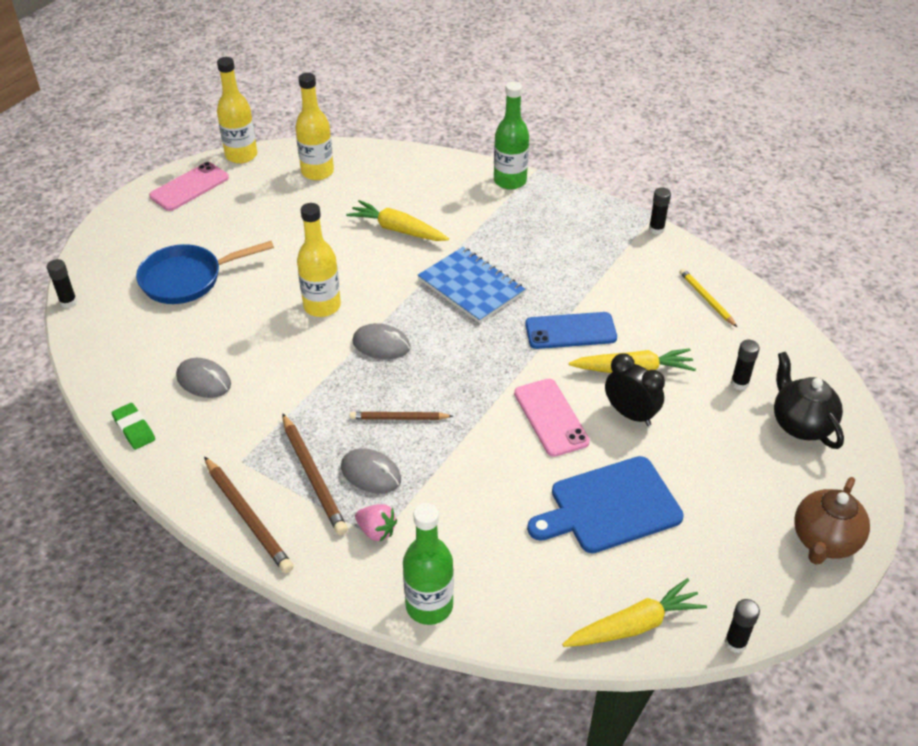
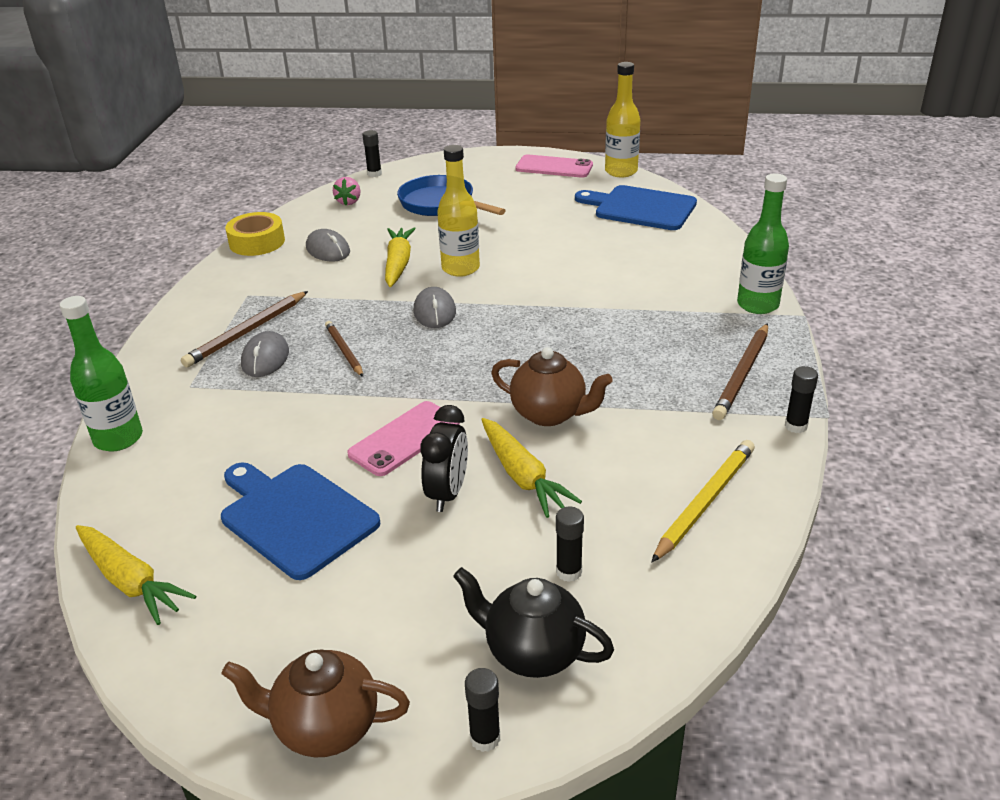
camera: 65 degrees right, 10 degrees down
green eraser [111,403,155,450] -> yellow tape [225,212,285,256]
grey mouse [176,358,231,398] -> grey mouse turned 45 degrees counterclockwise [306,229,350,262]
brown pencil [204,456,294,573] -> brown pencil moved to [712,323,768,420]
yellow bottle [295,73,334,180] -> blue cutting board [575,185,697,230]
yellow carrot [346,200,449,241] -> yellow carrot moved to [385,227,416,287]
pink strawberry [355,504,397,541] -> pink strawberry moved to [333,177,361,205]
blue notebook [418,247,525,323] -> none
blue phone [525,312,617,349] -> brown teapot [491,347,613,426]
yellow pencil [679,269,737,327] -> yellow pencil [651,440,755,563], size x1.54
black glue stick [725,599,760,653] -> black glue stick moved to [465,668,500,752]
black teapot [774,352,844,449] -> black teapot turned 105 degrees counterclockwise [453,567,614,678]

